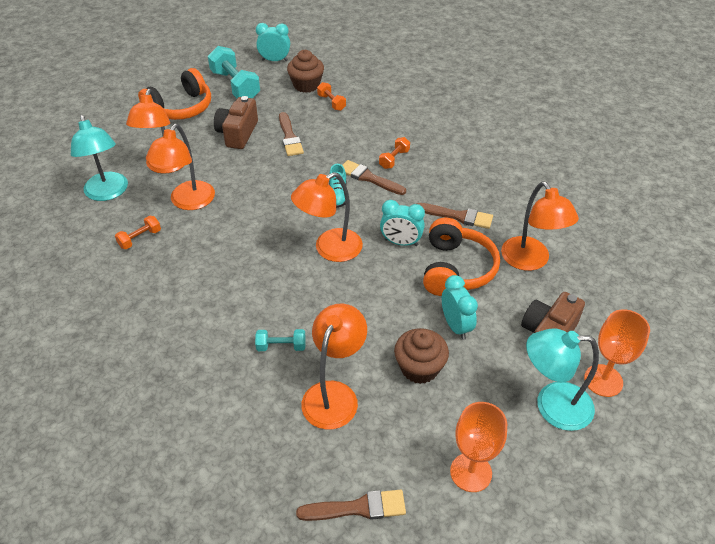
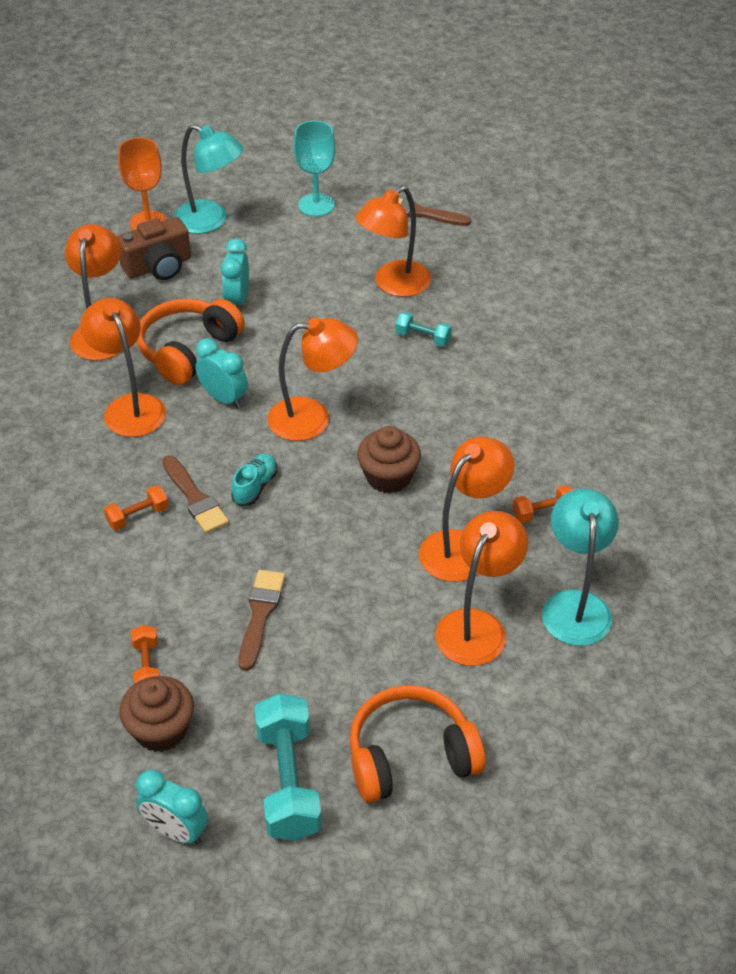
camera: 155 degrees left, 0 degrees up
brown camera [214,96,258,149] -> none
brown cupcake [394,328,449,384] -> brown cupcake moved to [357,426,421,493]
brown brush [417,203,493,229] -> orange lamp [80,298,166,437]
orange goblet [450,402,507,492] -> turquoise goblet [293,121,336,217]

